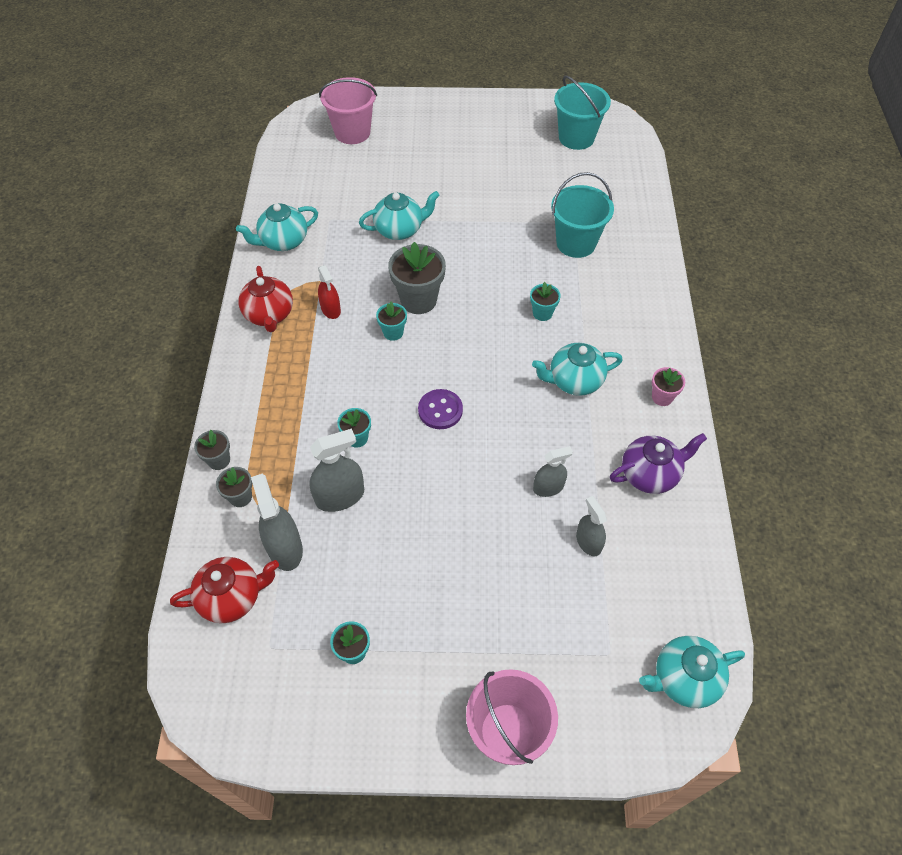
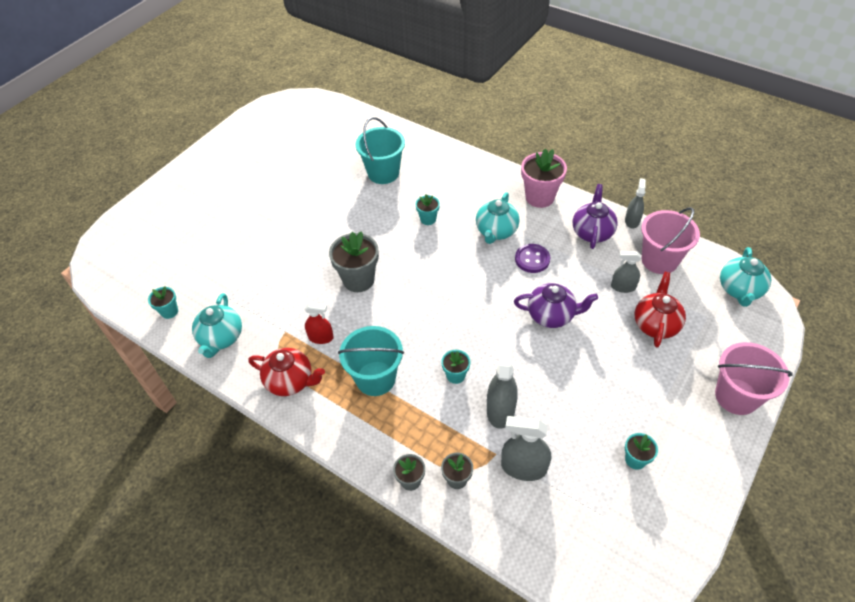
camera: 55 degrees left, 5 degrees down
red teapot [170,557,279,623] -> red teapot moved to [635,272,686,348]
pink bucket [319,77,377,144] -> pink bucket moved to [641,207,700,274]
turquoise teapot [359,191,440,240] -> none
turquoise flower pot [376,302,407,341] -> turquoise flower pot moved to [148,286,178,319]
purple button [418,389,463,429] -> purple button moved to [515,244,550,273]
grey spray bottle [533,446,573,497] -> grey spray bottle moved to [625,178,646,228]
turquoise bucket [554,76,611,150] -> turquoise bucket moved to [338,326,404,396]
pink flower pot [652,367,685,406] -> pink flower pot [521,148,567,208], size x1.87
none -> purple teapot [514,283,598,328]

